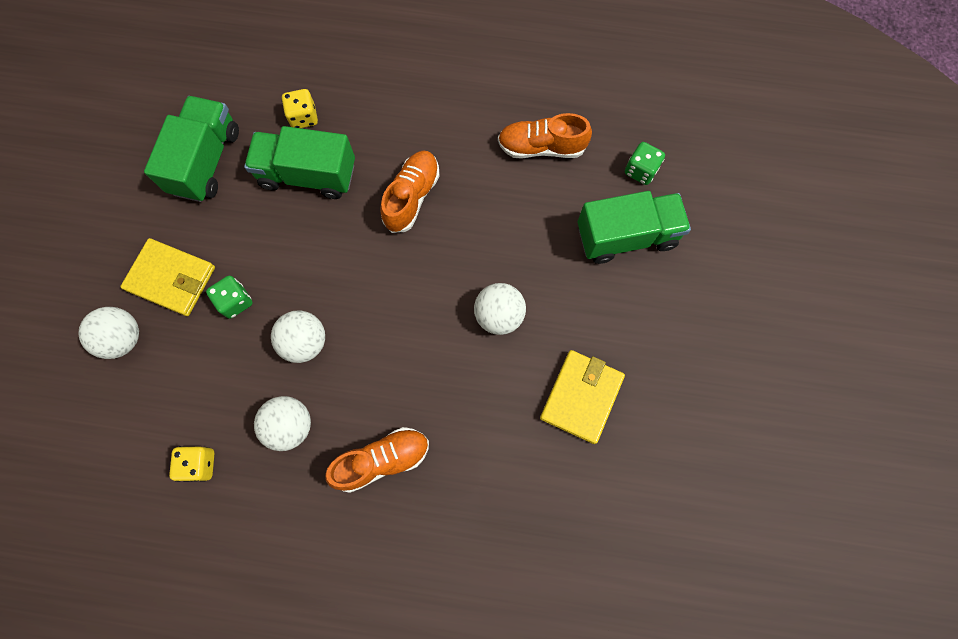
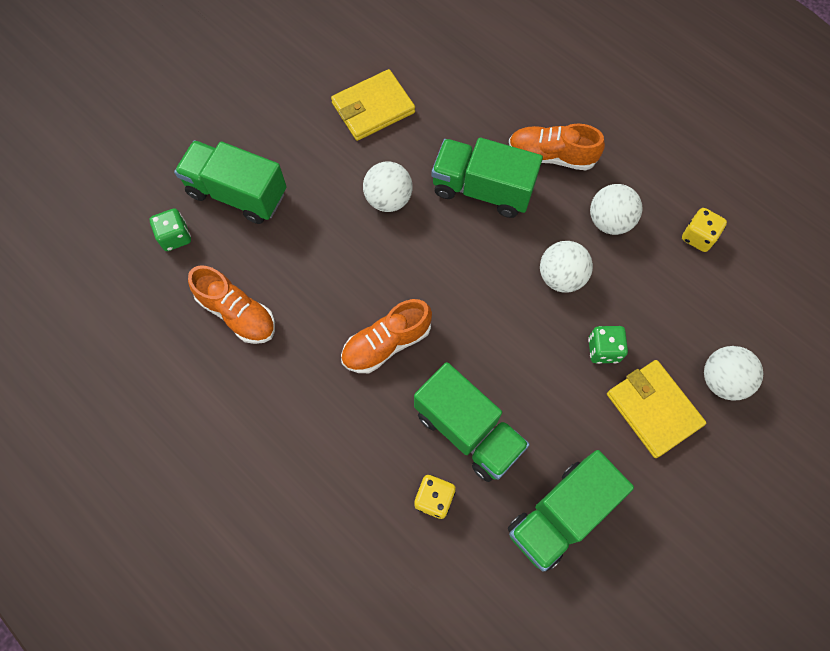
camera: 145 degrees left, 5 degrees down
none -> green truck [432,138,543,218]

